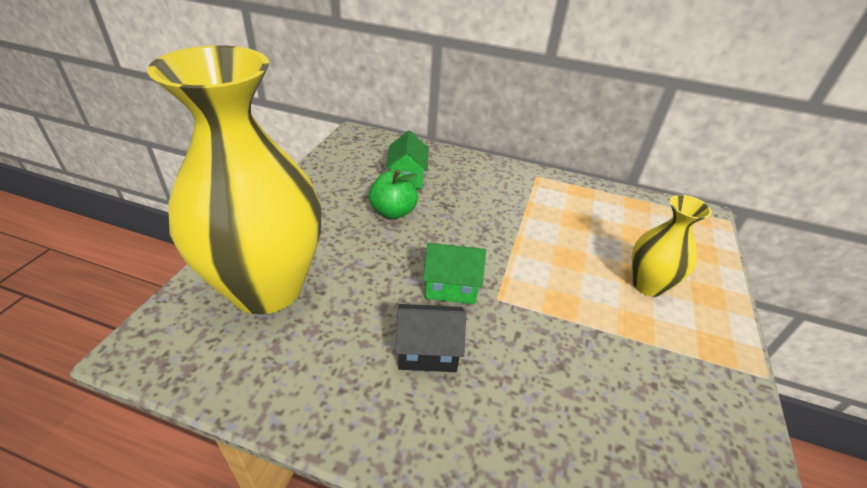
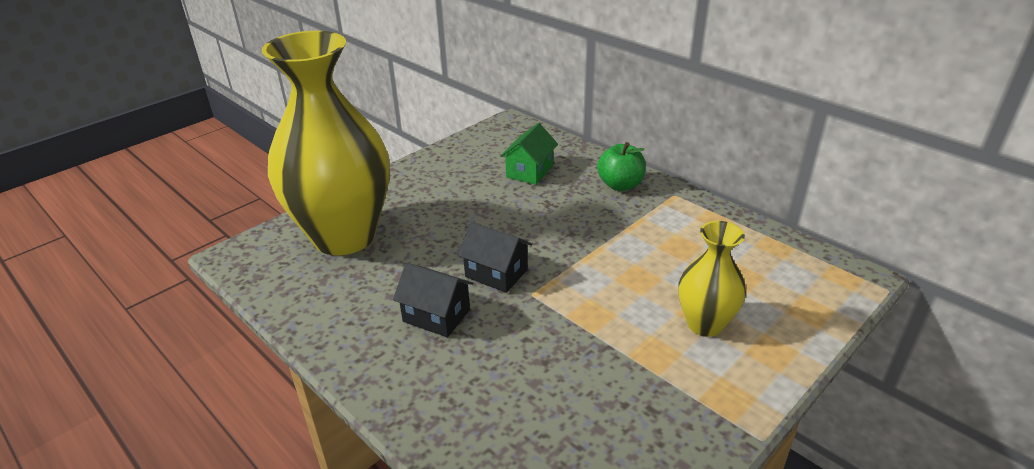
camera: 30 degrees right, 5 degrees down
green apple [369,170,418,219] -> green apple moved to [597,142,646,191]
green house [423,243,486,304] -> black house [458,222,532,293]

